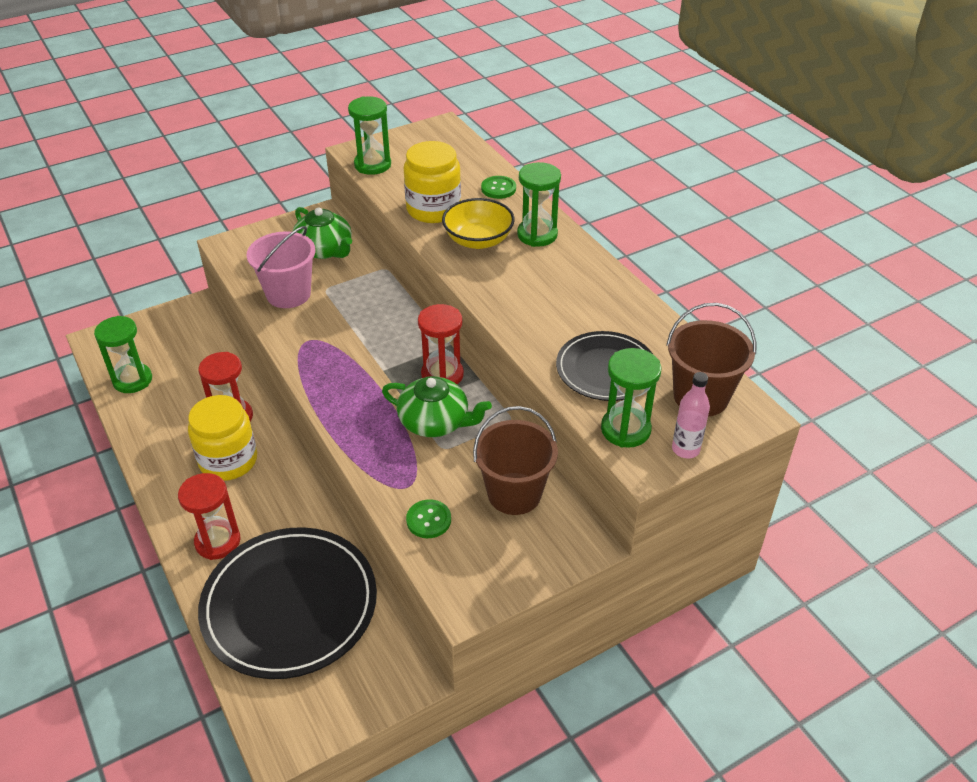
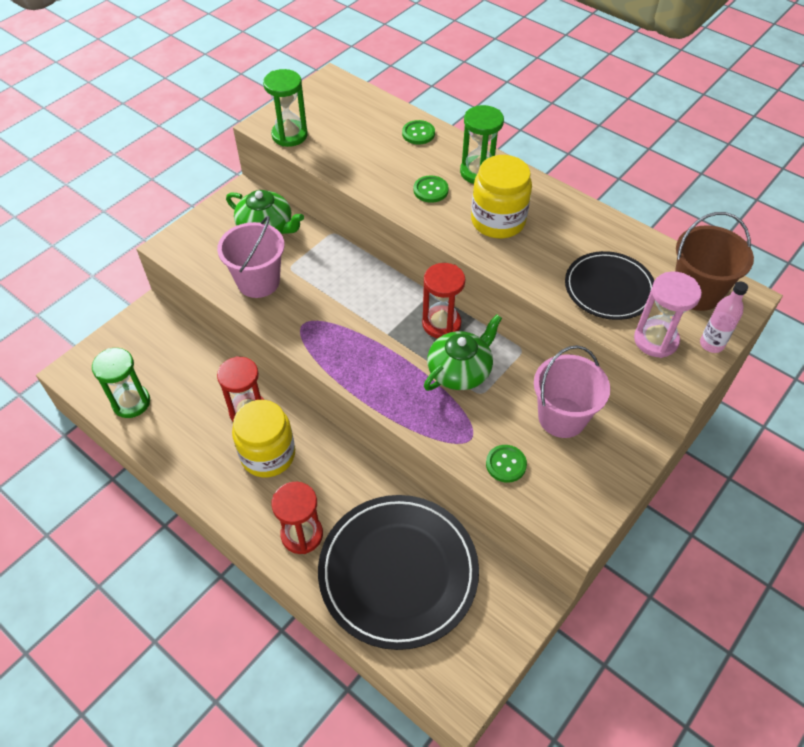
camera: 20 degrees left, 10 degrees up
green teapot [382,376,492,437] -> green teapot turned 45 degrees counterclockwise [424,314,502,391]
yellow jar [404,141,461,223] -> yellow jar moved to [471,155,532,238]
yellow bowl [442,198,515,249] -> green button [413,175,449,203]
brown bucket [473,406,558,515] -> pink bucket [534,345,610,438]
green hourglass [601,348,661,448] -> pink hourglass [634,271,702,358]

